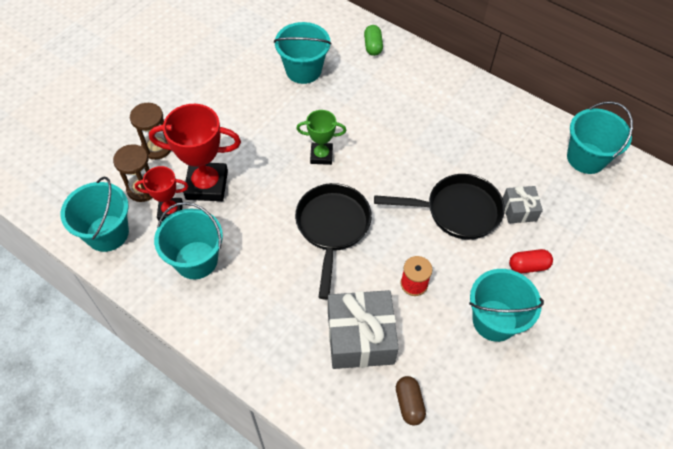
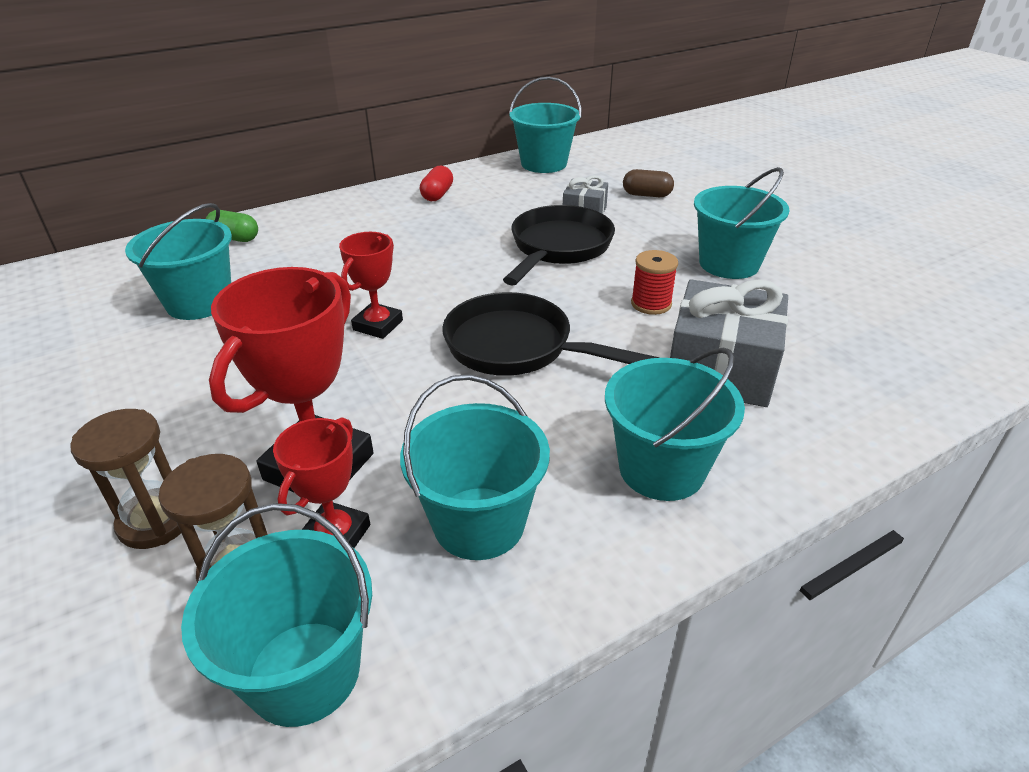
camera: 65 degrees left, 20 degrees down
green trophy [296,110,346,165] -> red trophy [339,232,403,339]
brown capsule [396,376,426,426] -> brown capsule moved to [623,169,674,197]
red capsule [509,249,553,273] -> red capsule moved to [420,166,453,201]
none -> turquoise bucket [605,347,745,501]

